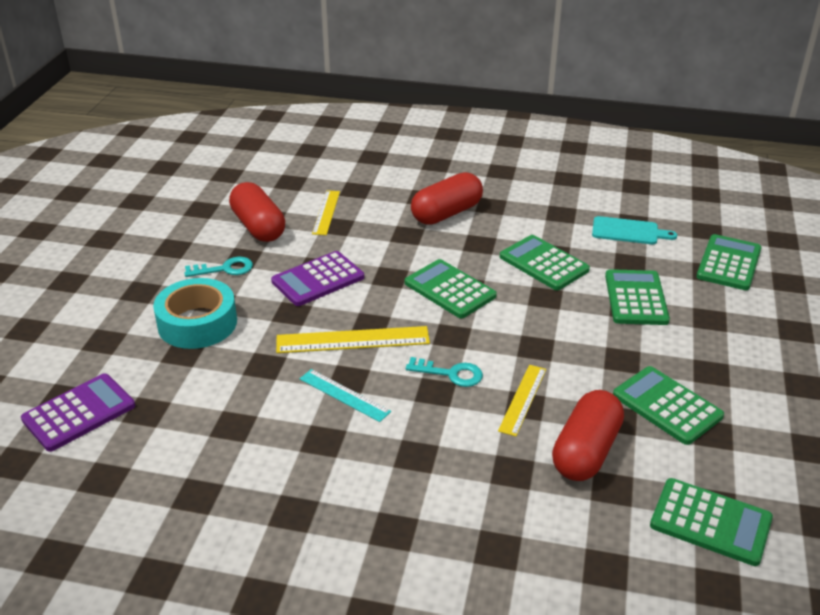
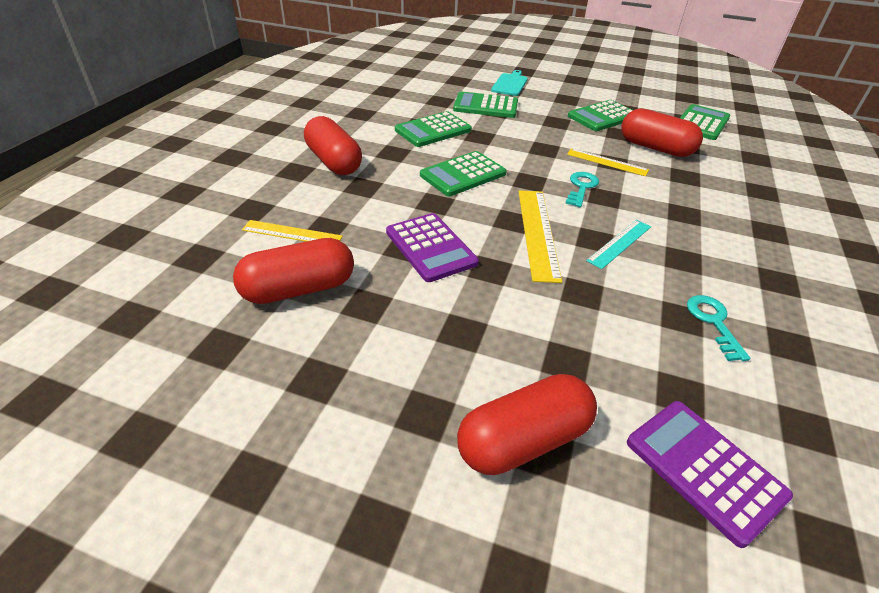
camera: 85 degrees left, 5 degrees up
turquoise tape [153,278,237,349] -> none
turquoise key [184,257,253,277] -> turquoise key moved to [687,295,750,361]
turquoise cutting board [592,216,677,244] -> turquoise cutting board moved to [491,70,528,96]
green calculator [696,234,762,290] -> none
none -> red capsule [457,374,597,475]

